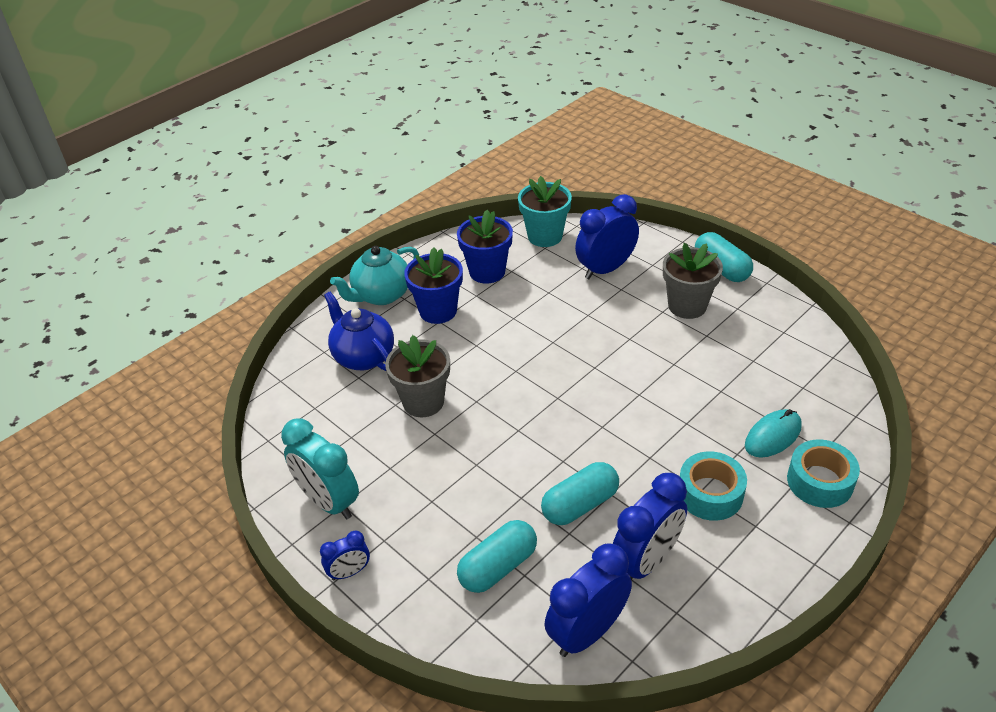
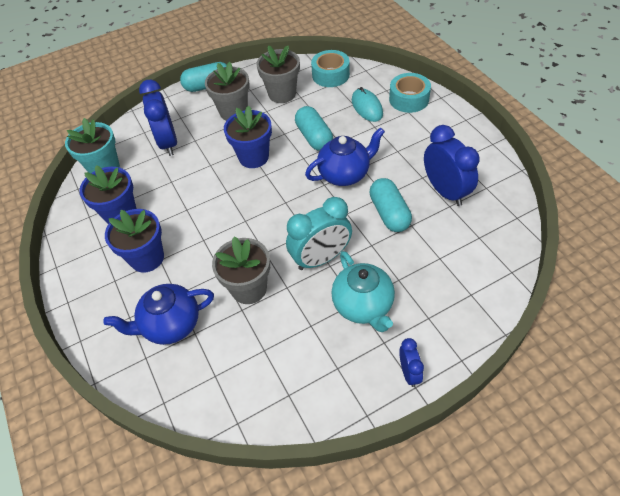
camera: 70 degrees left, 10 degrees up
turquoise clock [281,419,359,519] -> turquoise clock moved to [286,197,352,270]
turquoise teapot [330,246,419,305] -> turquoise teapot moved to [331,251,395,332]
turquoise capsule [457,520,537,593] -> turquoise capsule moved to [295,106,333,151]
blue clock [545,543,632,657] -> none
turquoise tape [680,451,747,521] -> turquoise tape moved to [311,50,350,87]
none -> blue flower pot [224,105,272,168]
none -> grey flower pot [256,45,300,103]
none -> blue teapot [305,127,385,186]

